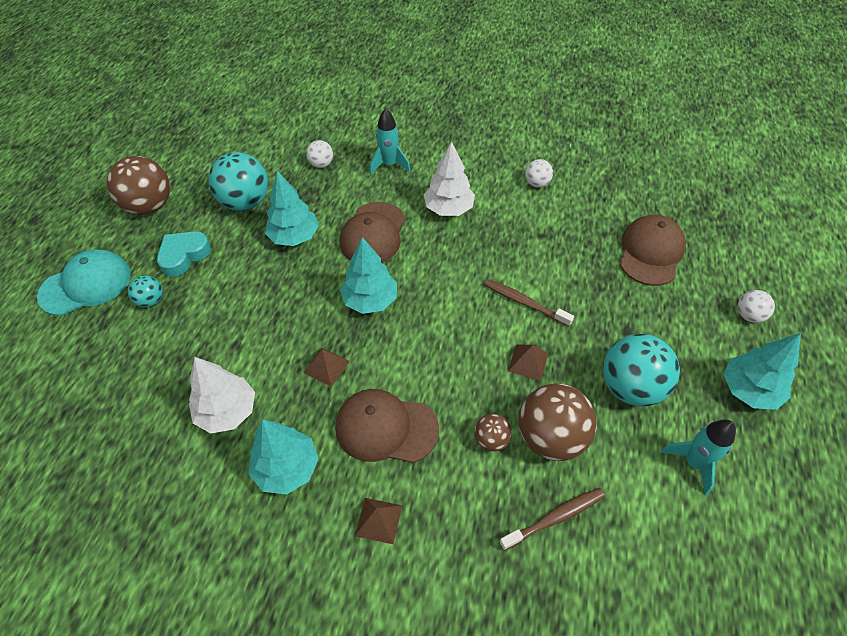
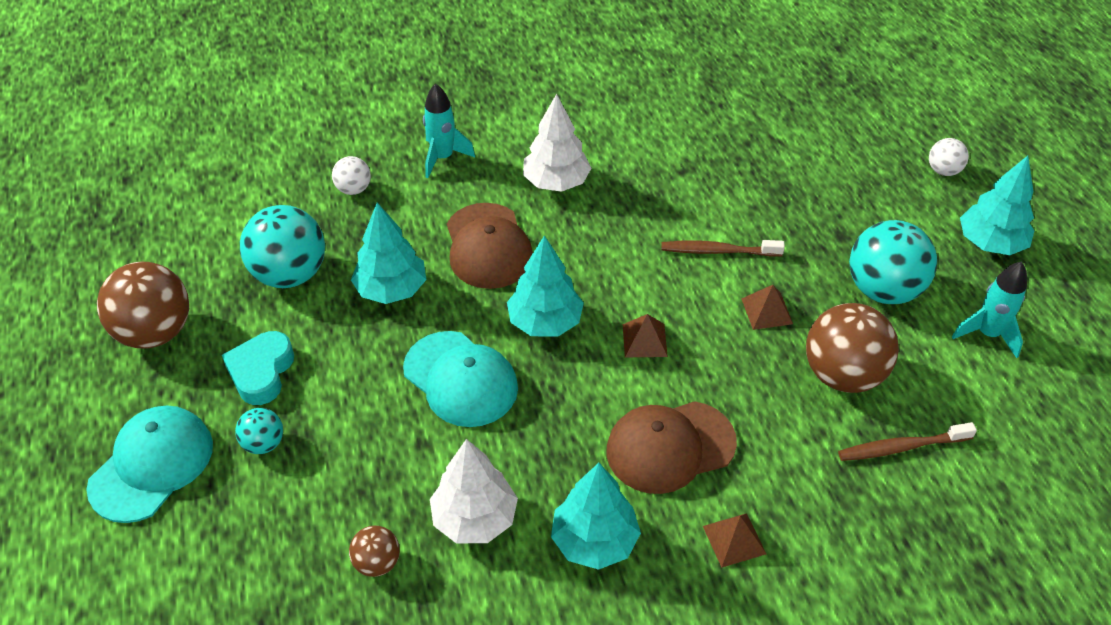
camera: 30 degrees left, 5 degrees down
brown pyramid [304,348,350,387] -> brown pyramid moved to [623,314,668,357]
brown ball [474,414,512,452] -> brown ball moved to [349,525,400,577]
brown toothbrush [499,488,605,551] -> brown toothbrush turned 135 degrees counterclockwise [838,422,977,461]
white ball [525,159,553,188] -> none
brown cap [620,215,686,286] -> none
none -> turquoise cap [403,331,518,427]

